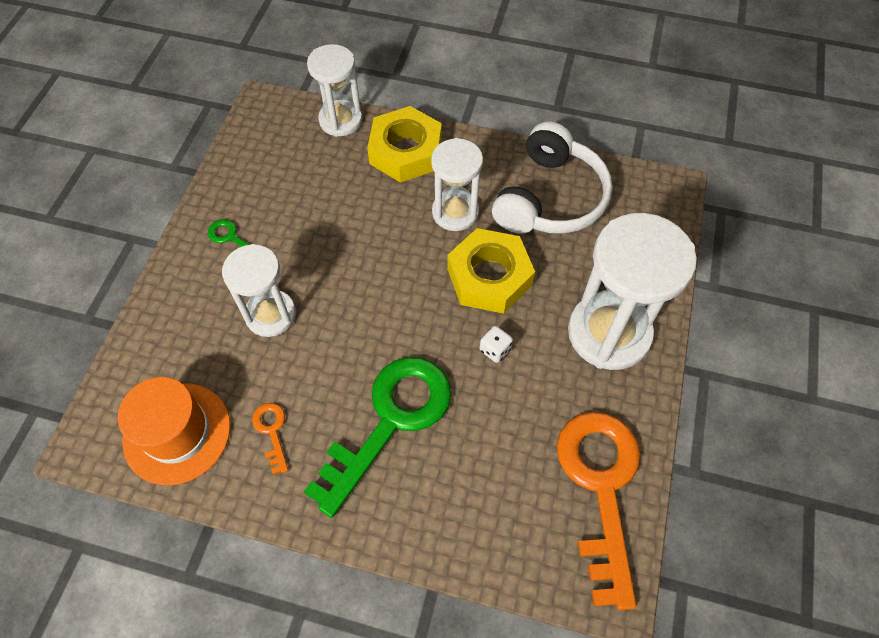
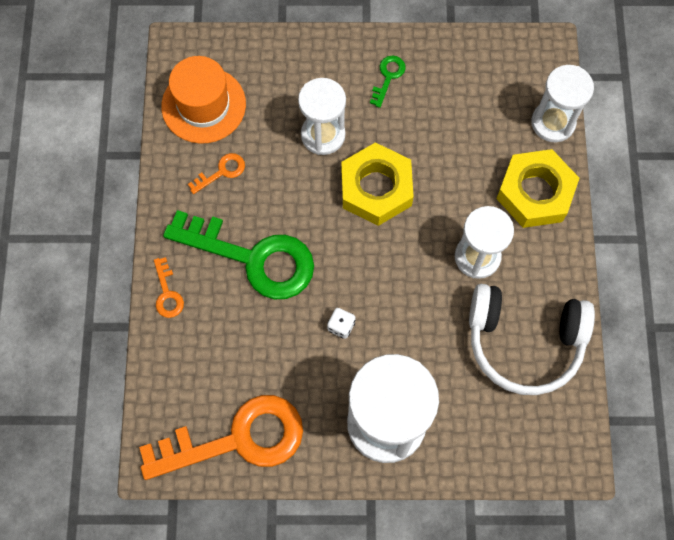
camera: 75 degrees right, 10 degrees up
yellow nut [447,228,535,314] -> yellow nut moved to [341,142,414,226]
none -> orange key [154,257,184,318]

